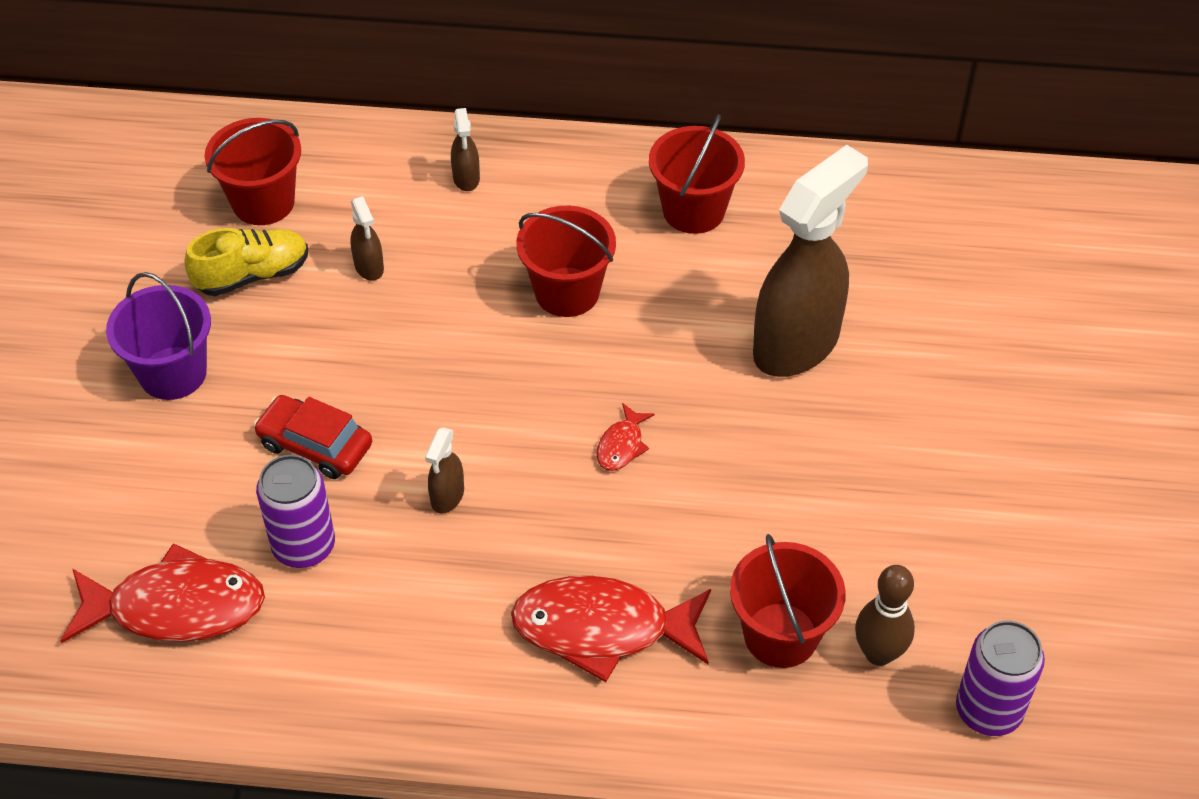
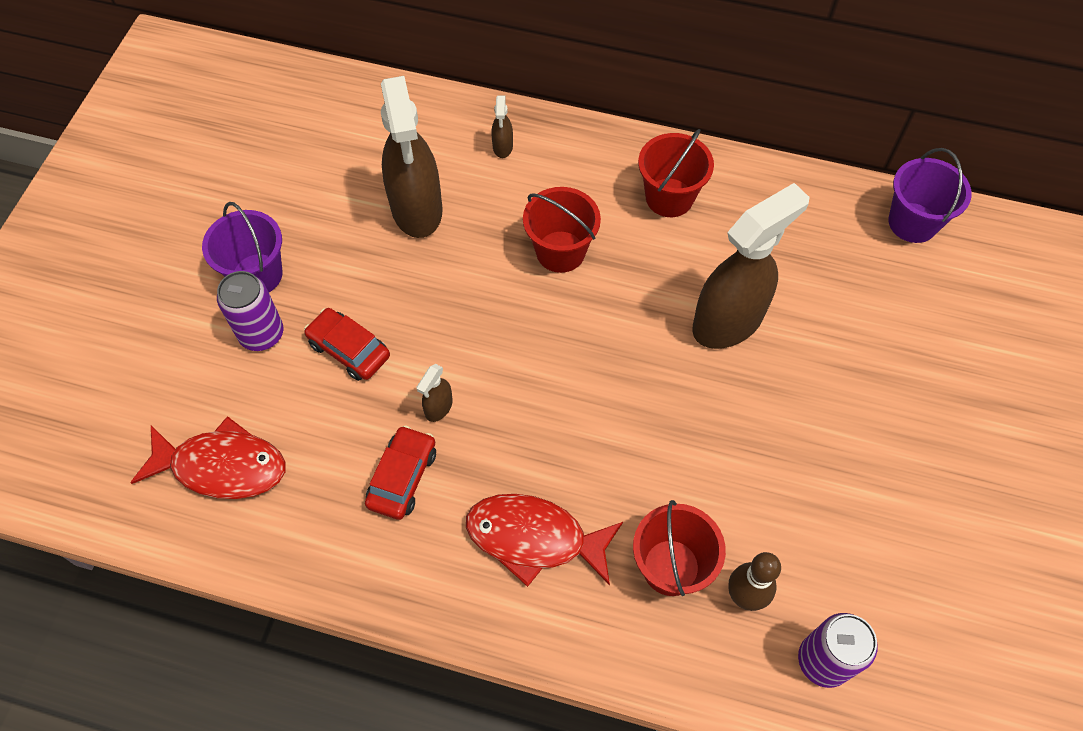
camera: 10 degrees right, 10 degrees up
yellow shoe [185,228,308,296] -> none
red bucket [205,118,301,225] -> none
purple can [256,455,335,568] -> purple can moved to [217,271,283,351]
brown spray bottle [350,196,384,281] -> brown spray bottle [381,76,443,238], size x2.42
red fish [596,403,655,471] -> none
none -> red car [365,425,436,520]
none -> purple bucket [889,148,972,243]

